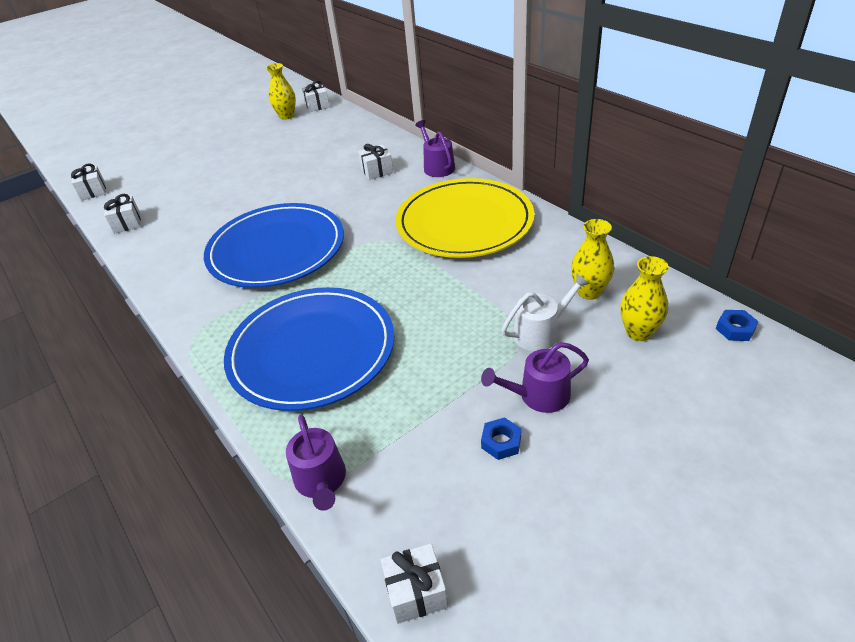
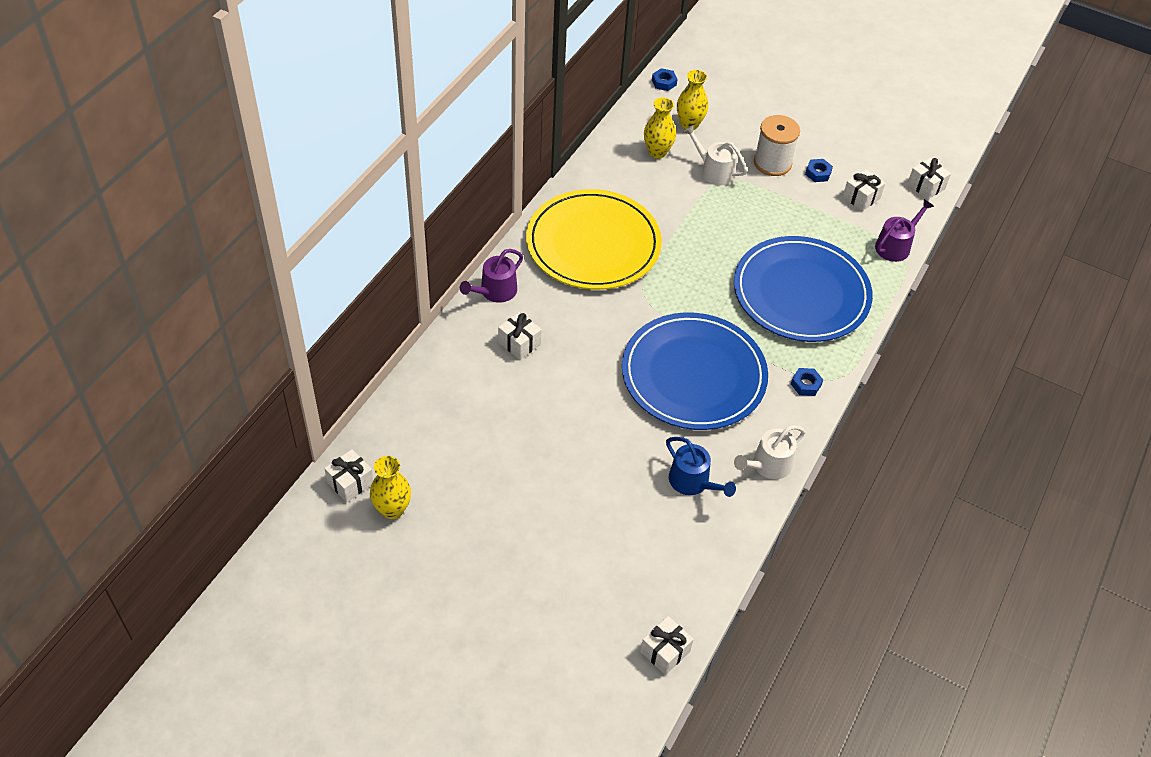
camera: 120 degrees left, 10 degrees up
white gift [104,194,141,234] -> white gift moved to [843,169,885,211]
purple watering can [481,342,589,413] -> white spool [754,115,800,176]
none -> blue watering can [666,437,736,497]
none -> white watering can [734,425,805,479]
none -> blue nut [791,368,823,396]

